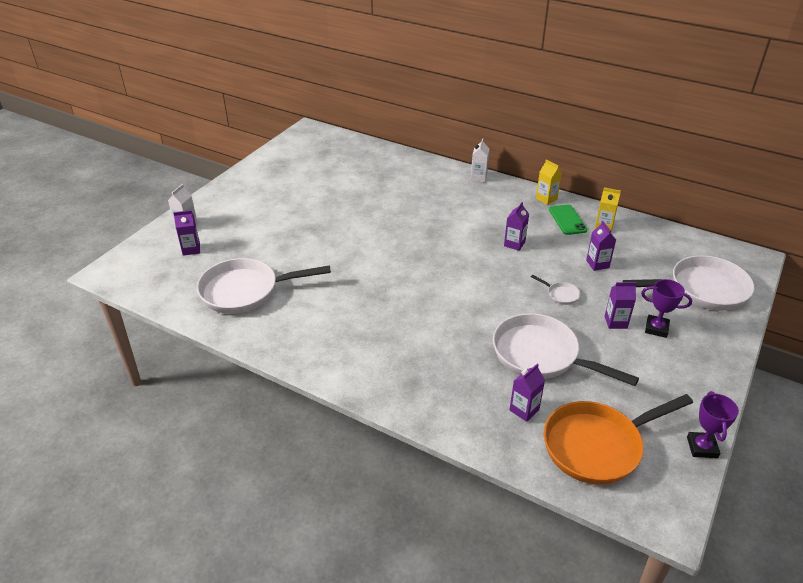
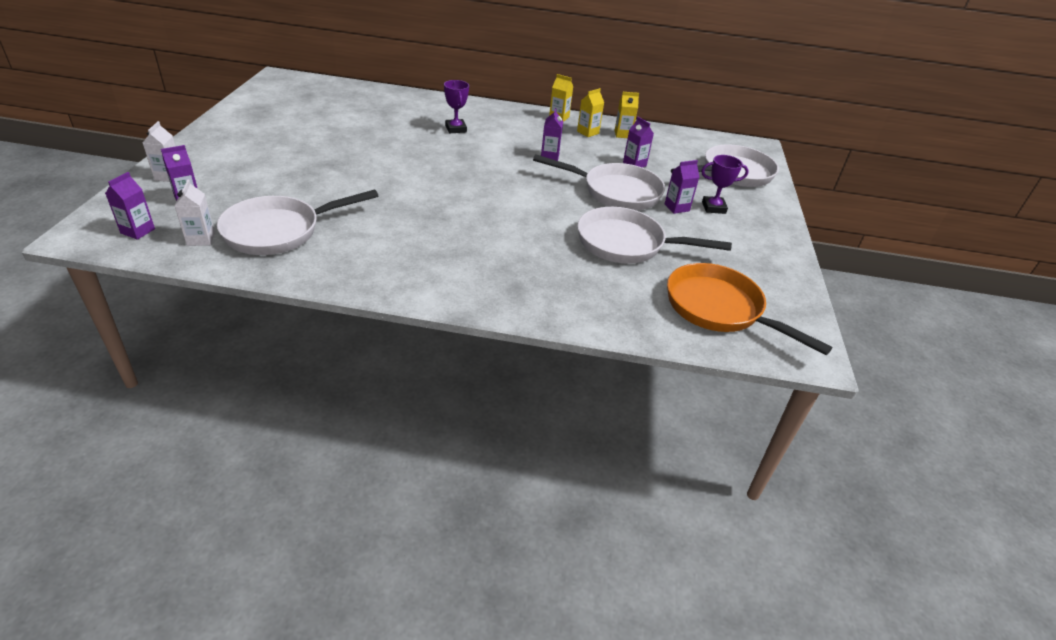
camera: 25 degrees left, 0 degrees up
white carton [471,138,489,182] -> white carton moved to [175,179,215,246]
purple carton [509,363,545,422] -> purple carton moved to [105,172,155,240]
white pan [531,275,580,305] -> white pan [533,154,665,210], size x2.48
orange pan [543,394,693,485] -> orange pan turned 90 degrees clockwise [667,263,832,355]
green phone [549,205,587,235] -> yellow carton [577,88,604,137]
purple trophy [687,391,739,458] -> purple trophy moved to [444,80,469,133]

